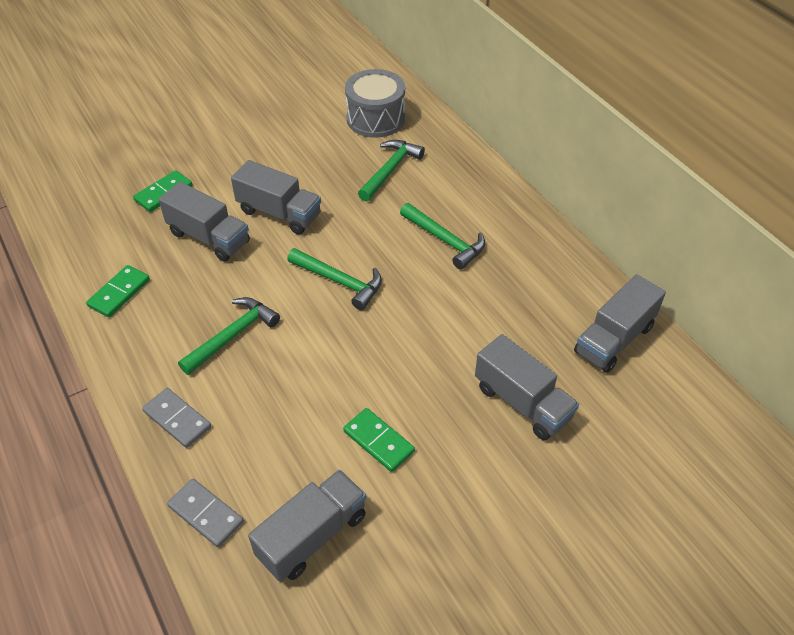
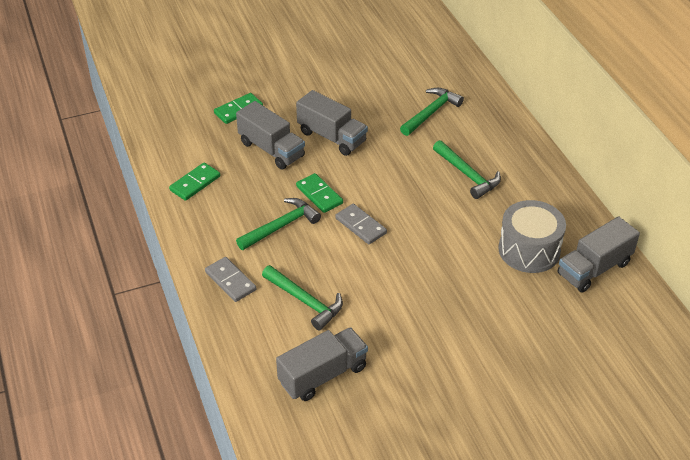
camera: 10 degrees right, 5 degrees down
grey domino [167,479,244,547] -> grey domino moved to [335,204,387,244]
green hammer [287,248,382,310] -> green hammer moved to [262,265,343,330]
green domino [343,408,415,472] -> green domino moved to [296,173,343,213]
grey drum [345,69,405,138] -> grey drum moved to [498,200,566,273]
grey truck [475,334,579,440] -> none

